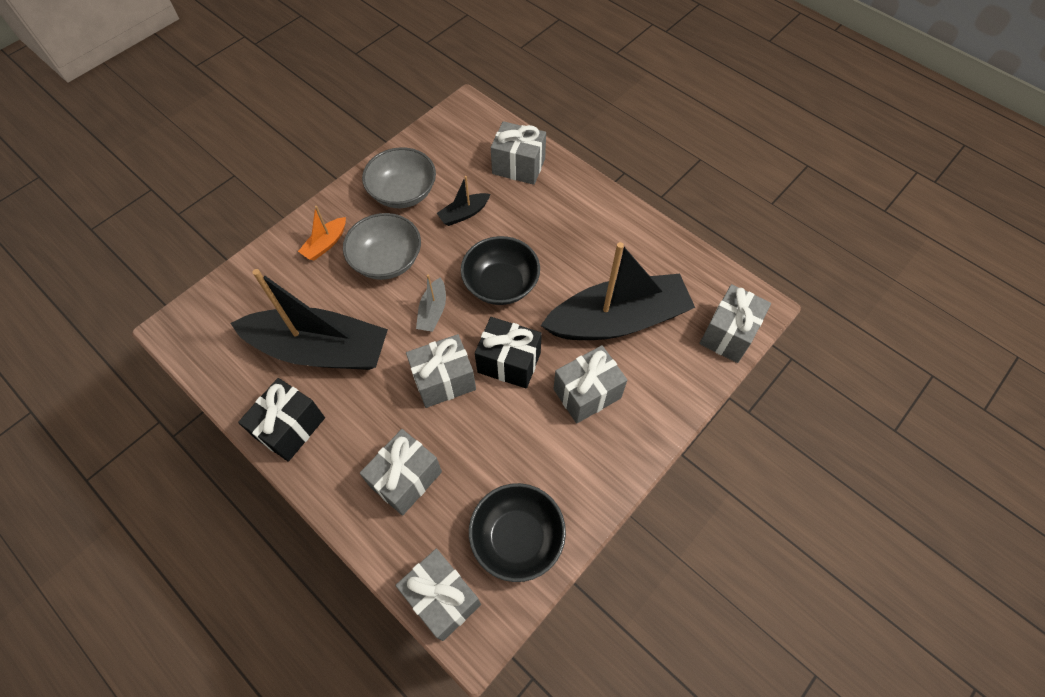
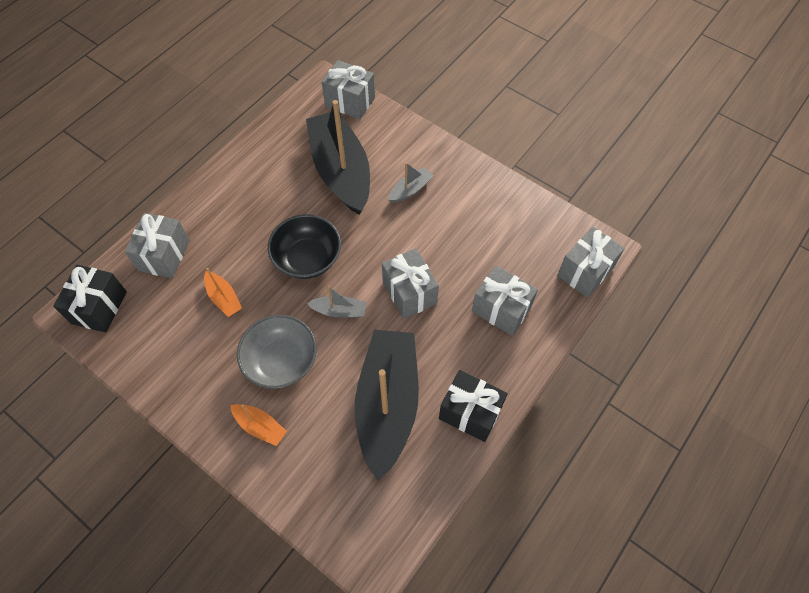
camera: 95 degrees left, 0 degrees up
grey bowl [362,147,436,208] -> none
black boat [437,176,490,226] -> orange boat [204,268,242,317]
black bowl [469,483,566,582] -> none
black gift [475,317,542,389] -> black gift moved to [53,265,127,333]
grey gift [554,345,627,424] -> grey boat [388,162,434,203]

